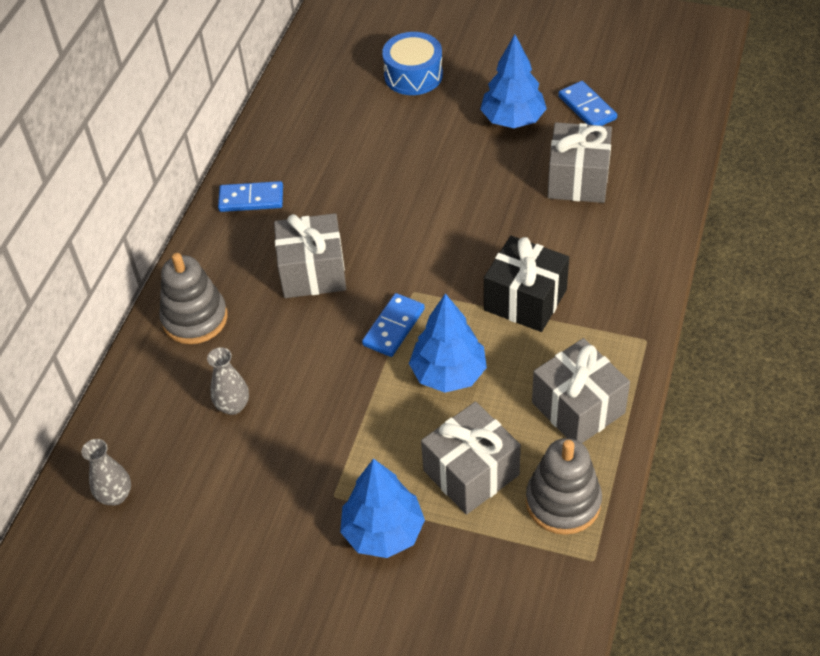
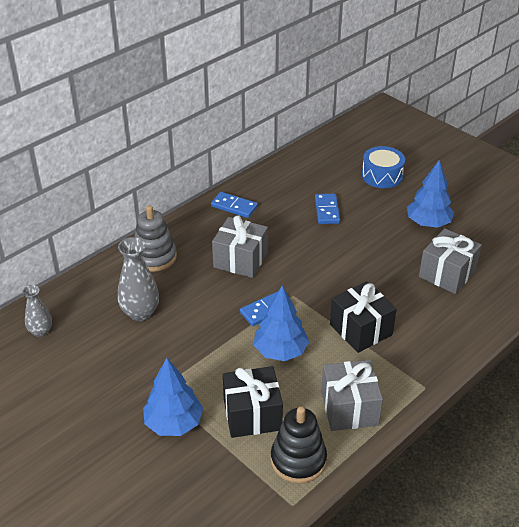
camera: 25 degrees right, 10 degrees down
grey vase [207,347,249,415] -> grey vase [117,237,159,321], size x1.59
grey gift [421,402,521,515] -> black gift [223,366,283,438]
grey stacking toy [526,438,602,535] -> black stacking toy [271,407,327,483]
blue domino [558,81,617,126] -> blue domino moved to [315,194,340,224]

